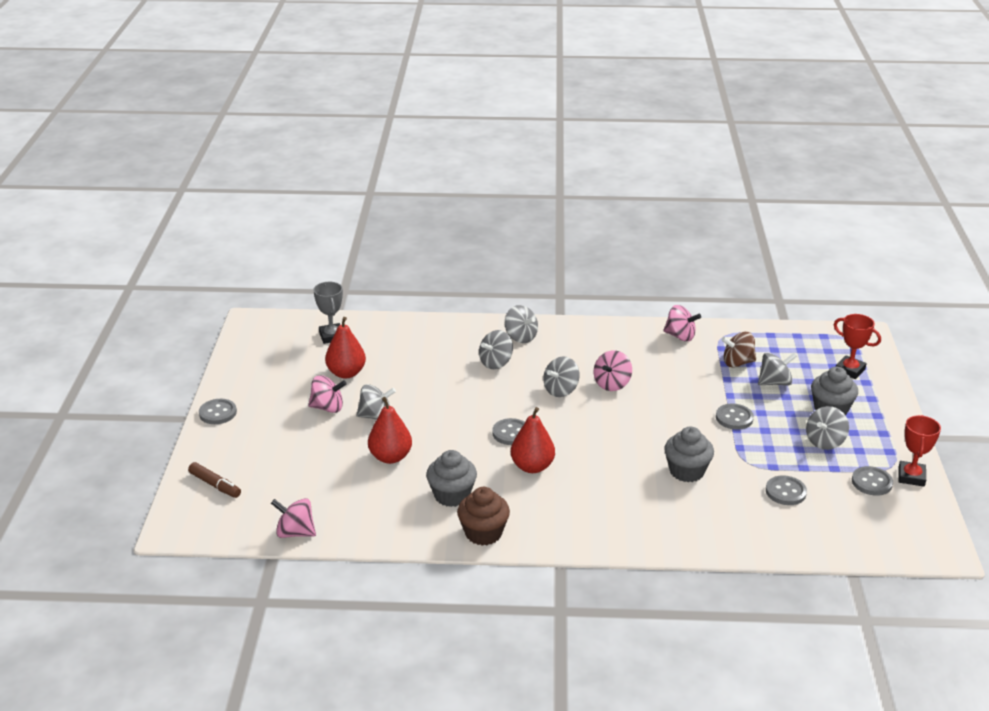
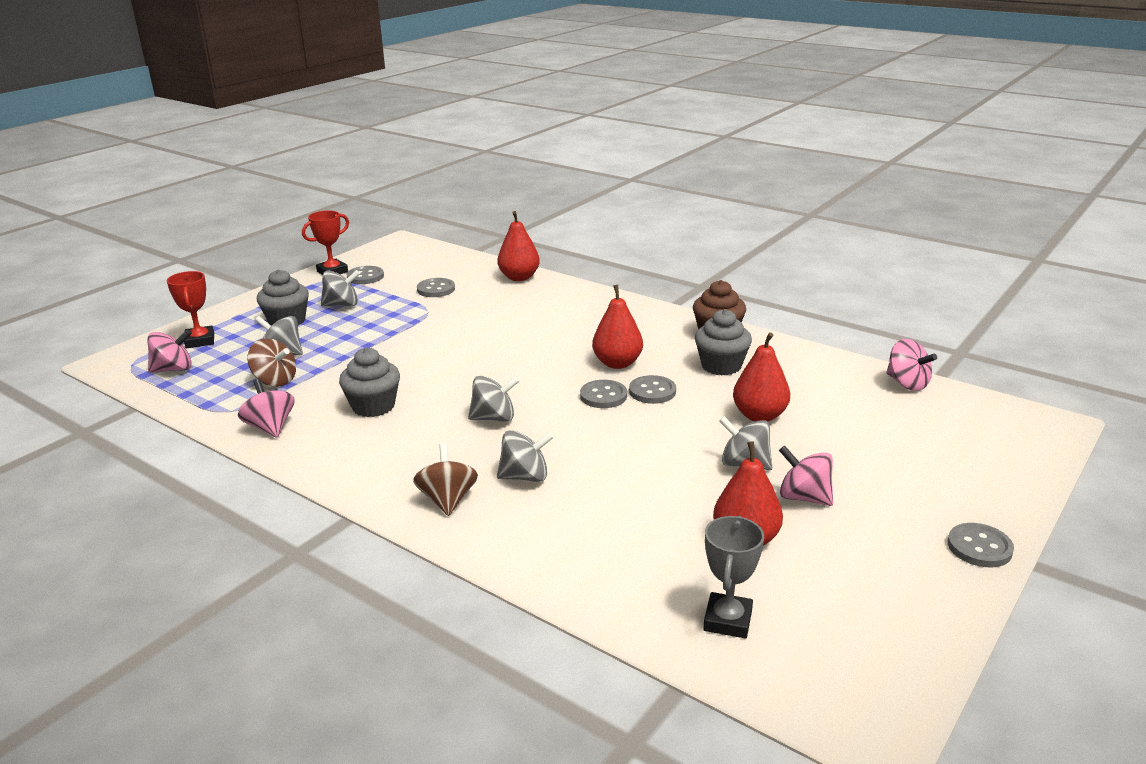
camera: 145 degrees left, 5 degrees down
brown marker [188,462,241,498] -> none
grey spinning top [505,305,538,343] -> brown spinning top [413,443,478,516]
pink spinning top [594,350,632,391] -> pink spinning top moved to [147,329,192,373]
grey cupcake [664,427,714,482] -> grey cupcake moved to [339,347,400,417]
grey button [716,404,754,430] -> grey button moved to [629,375,676,404]
none -> red pear [497,211,540,281]

